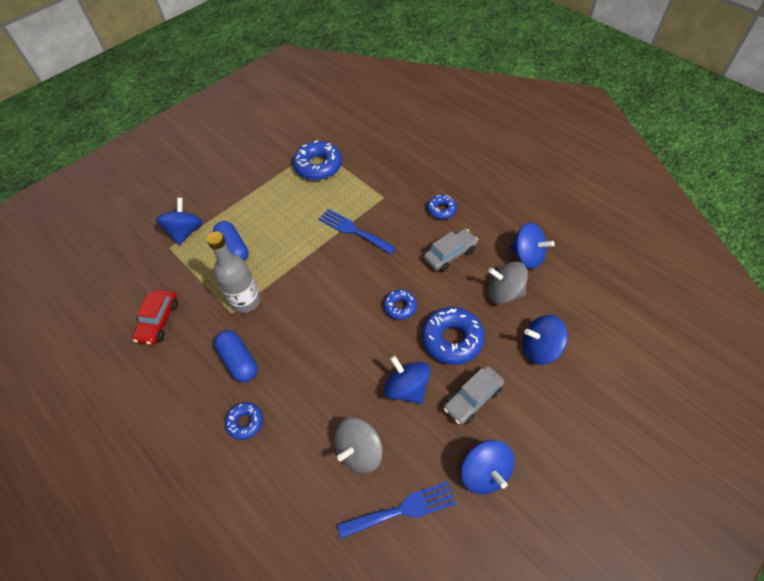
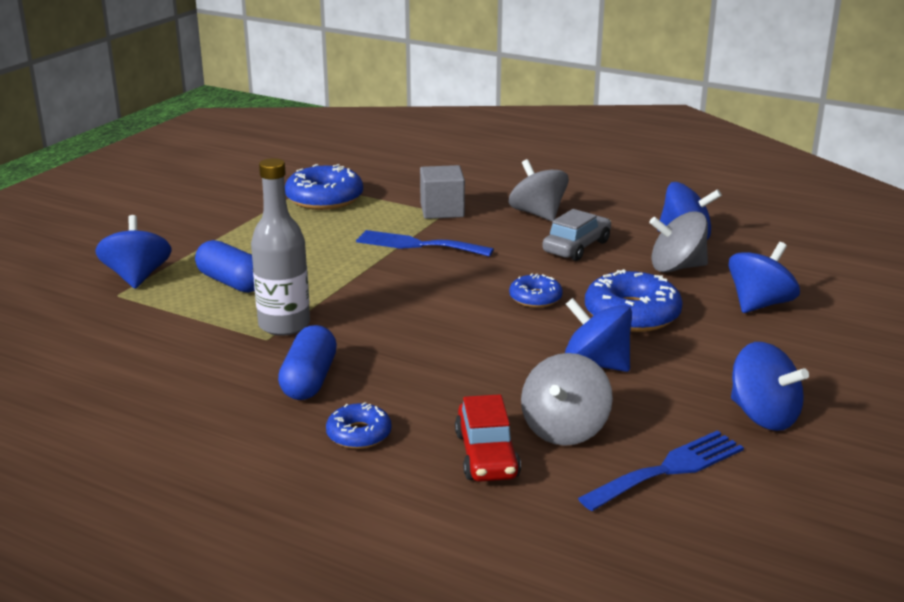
camera: 20 degrees left, 30 degrees down
red car [132,289,178,345] -> red car moved to [455,394,521,482]
blue capsule [214,330,258,382] -> blue capsule turned 60 degrees clockwise [278,325,337,400]
blue donut [427,195,457,219] -> grey spinning top [509,159,569,221]
grey car [443,366,504,425] -> none
blue spinning top [523,315,568,365] -> blue spinning top turned 150 degrees clockwise [728,242,800,313]
none -> grey cube [420,165,465,219]

